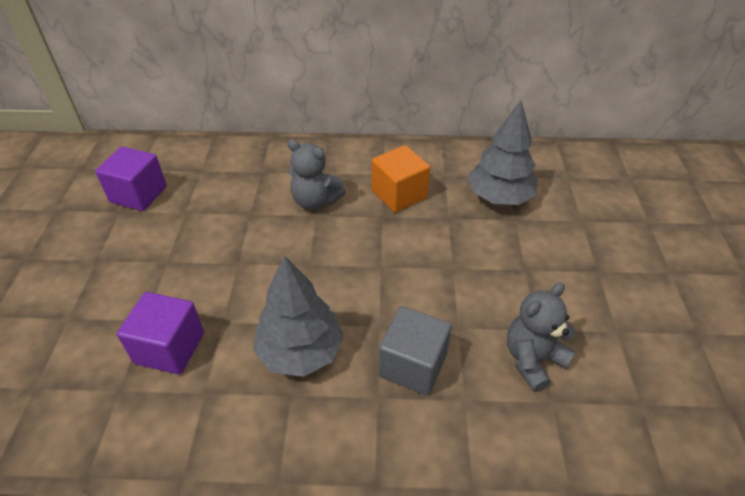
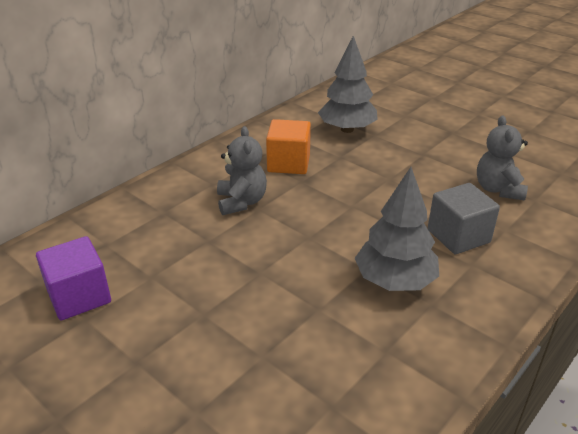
camera: 50 degrees left, 10 degrees down
purple cube [117,292,204,375] -> none
grey teddy bear [287,139,346,210] -> grey teddy bear turned 75 degrees counterclockwise [217,126,267,215]

